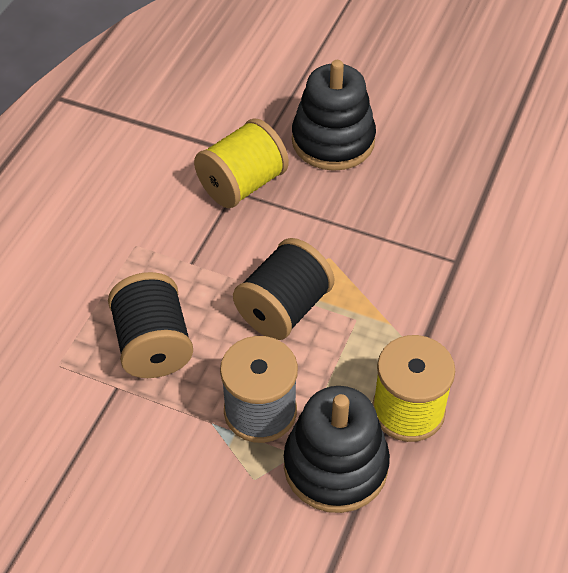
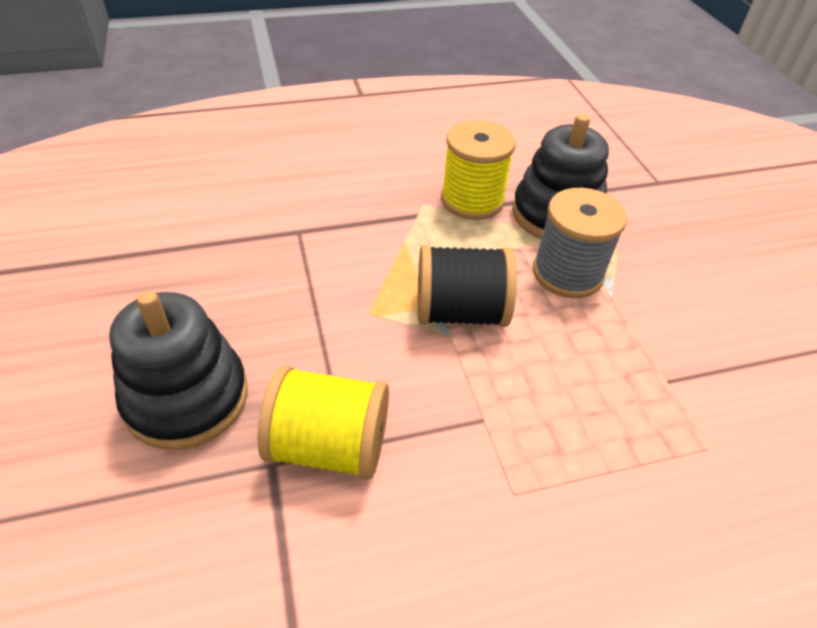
camera: 130 degrees left, 5 degrees down
black spool [108,272,193,378] -> none

